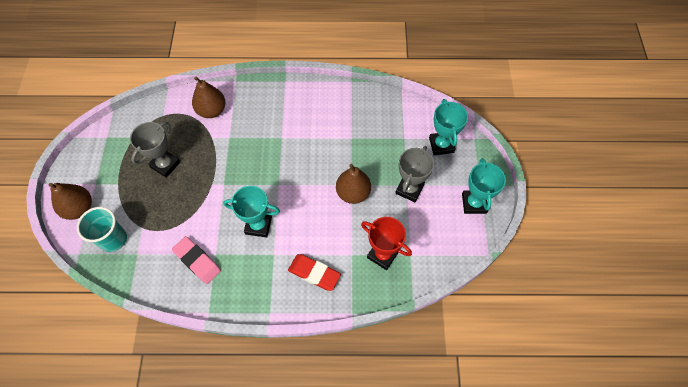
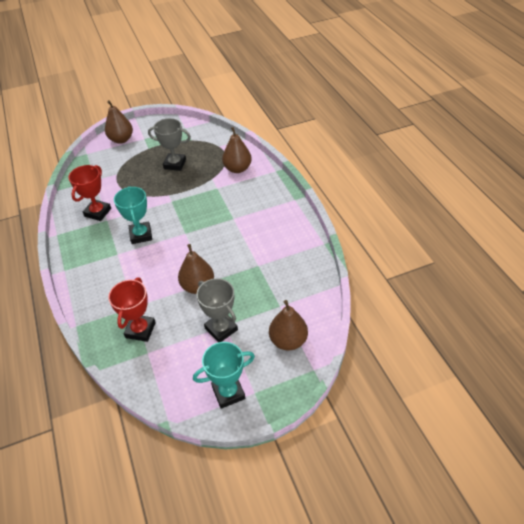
camera: 70 degrees right, 15 degrees down
turquoise cup [77,207,127,252] -> none
pink eraser [172,236,221,284] -> red trophy [69,165,111,221]
red eraser [288,254,341,291] -> none
grey trophy [395,146,434,202] -> grey trophy turned 45 degrees clockwise [196,278,238,342]
turquoise trophy [429,99,468,156] -> brown pear [269,300,308,350]

